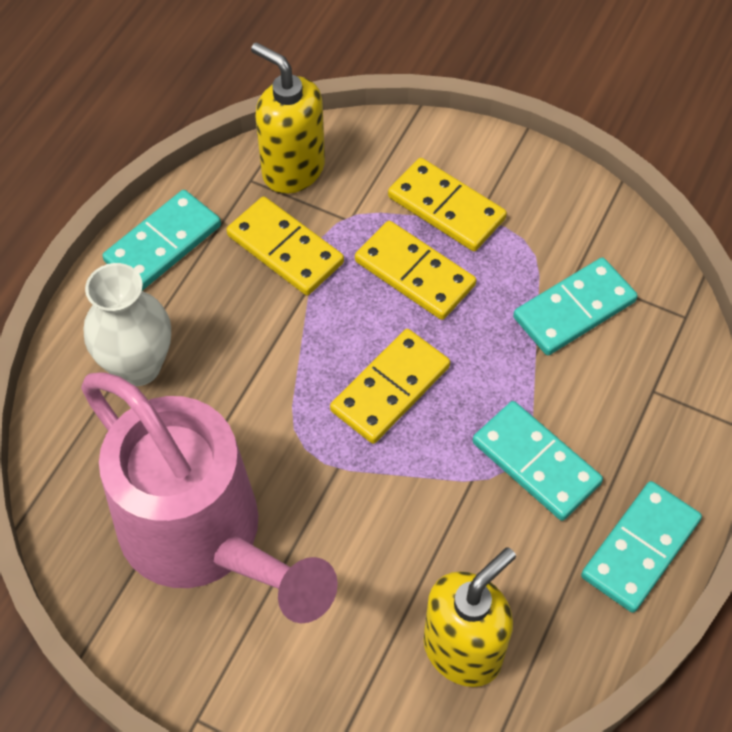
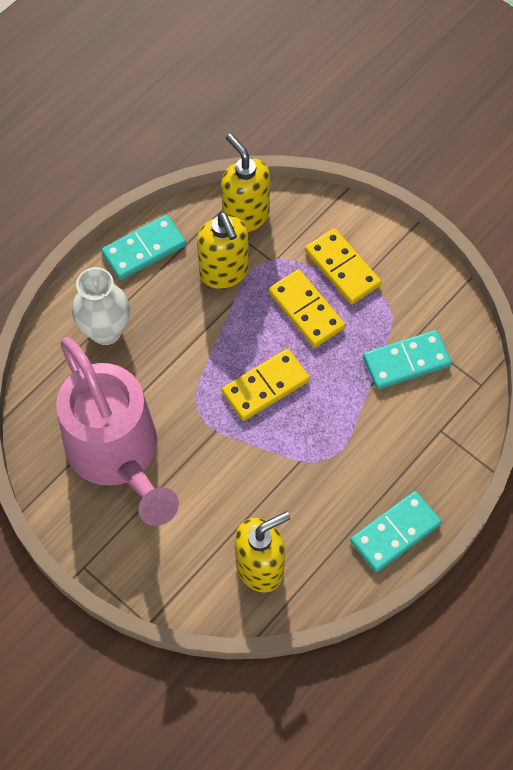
camera: 15 degrees right, 5 degrees up
yellow domino [227,196,344,295] -> yellow soap dispenser [197,212,249,289]
turquoise domino [472,401,603,521] -> none

